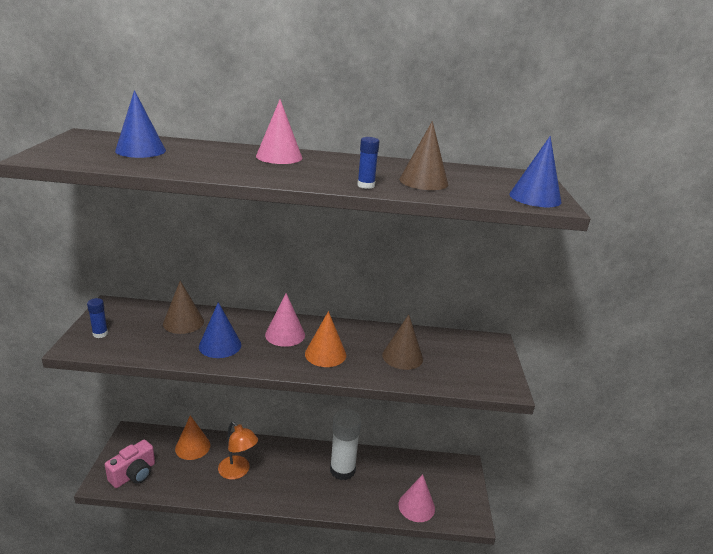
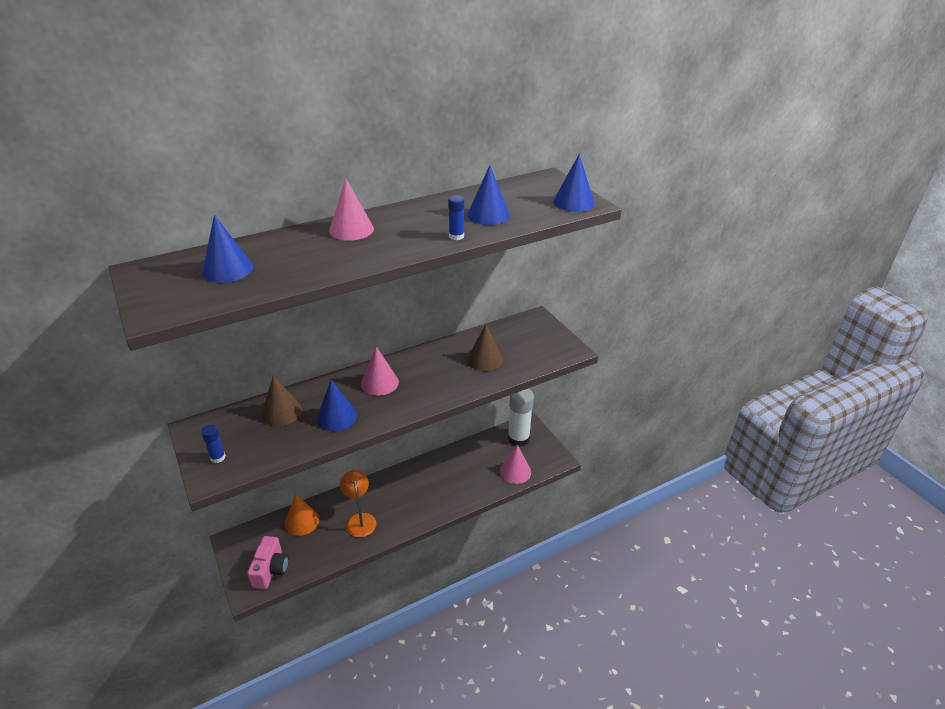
camera: 30 degrees left, 10 degrees up
orange lamp [218,422,258,480] -> orange lamp turned 120 degrees counterclockwise [340,470,376,537]
orange cone [305,311,346,367] -> none
white glue stick [330,409,361,480] -> white glue stick moved to [508,389,534,447]
brown cone [399,121,448,190] -> blue cone [467,165,510,225]

